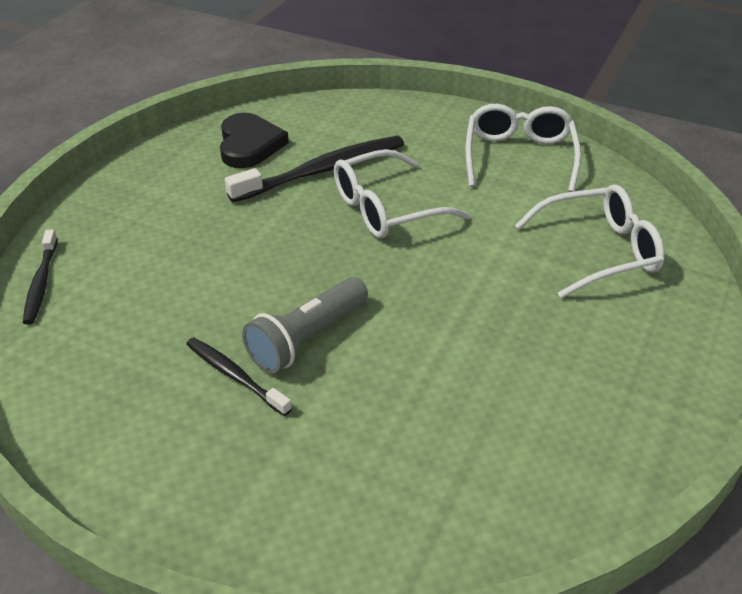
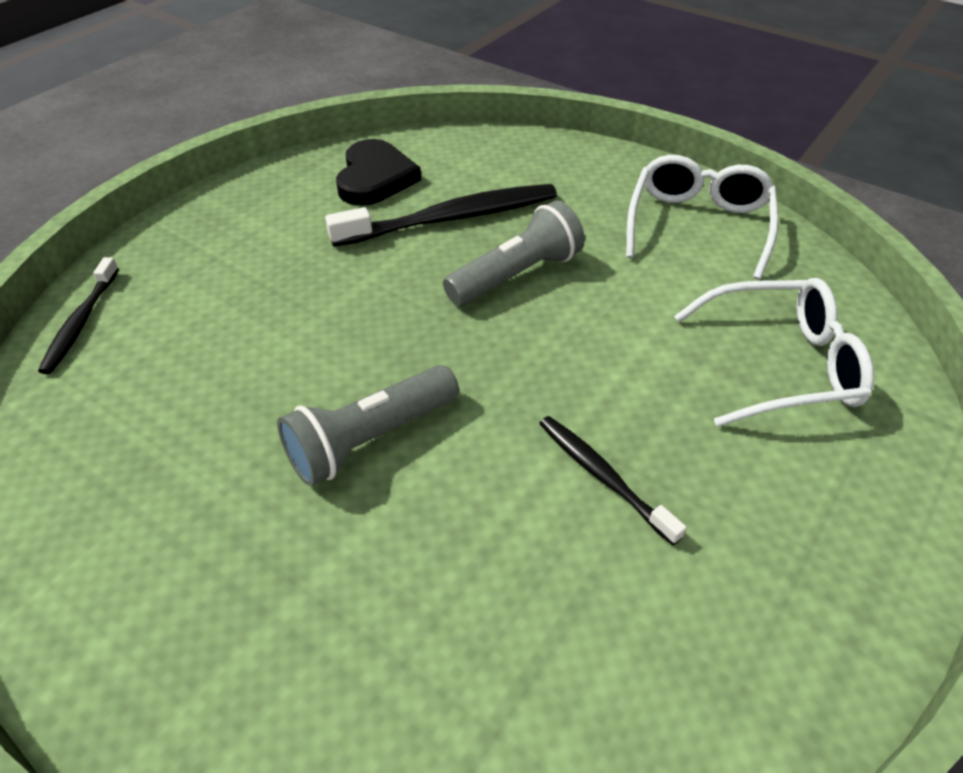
camera: 10 degrees right, 5 degrees up
black toothbrush [186,337,292,416] -> black toothbrush moved to [539,416,687,545]
white glasses [334,149,470,239] -> grey flashlight [443,200,585,306]

